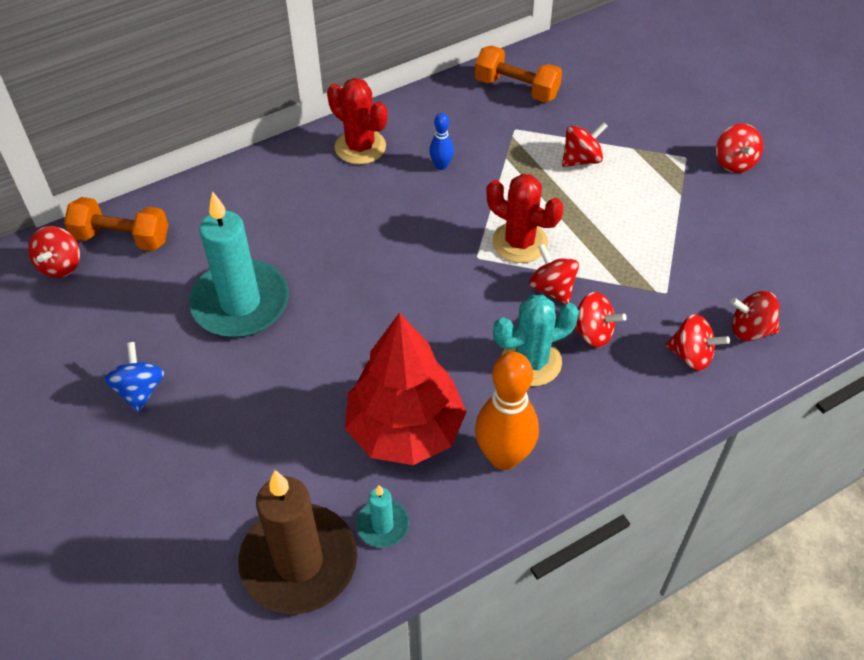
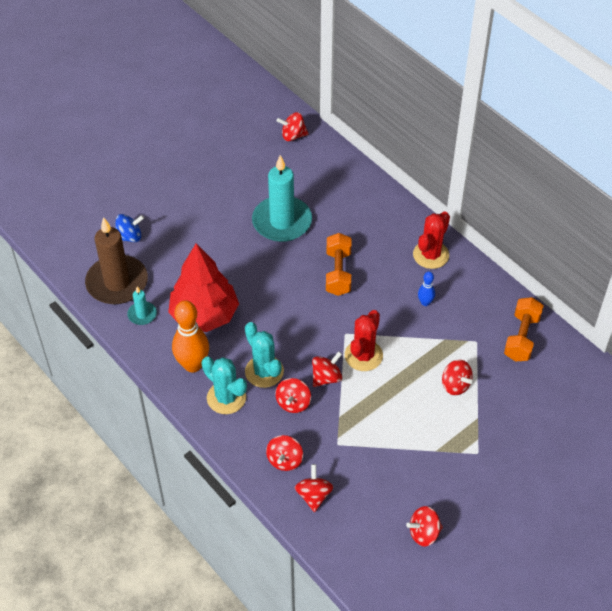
camera: 80 degrees right, 0 degrees up
orange dumbbell [64,197,168,251] -> orange dumbbell moved to [326,233,352,296]
blue spinning top [104,342,165,413] -> blue spinning top moved to [115,214,144,242]
red spinning top [716,124,763,173] -> red spinning top moved to [406,506,443,546]
none -> turquoise cactus [202,356,247,414]

